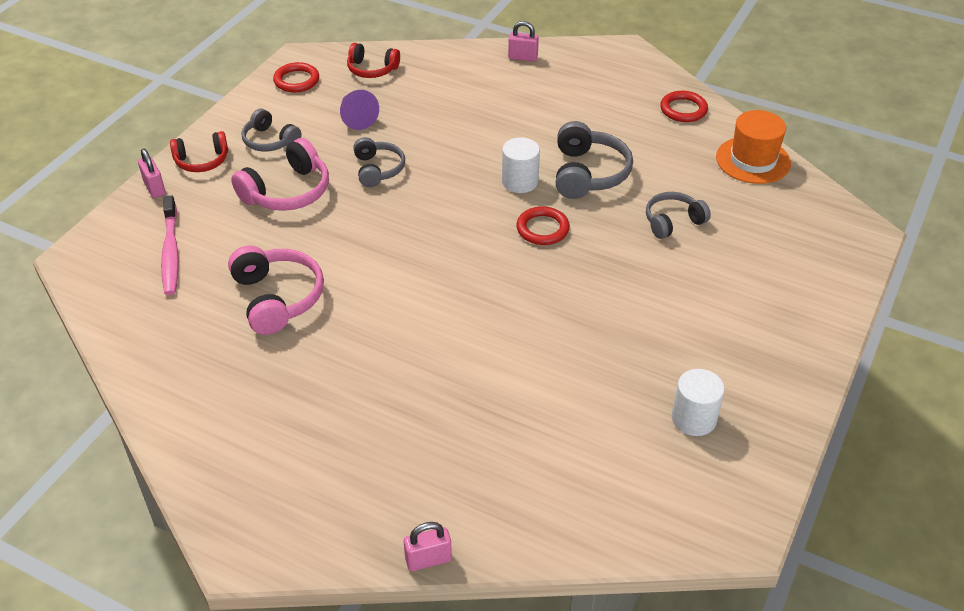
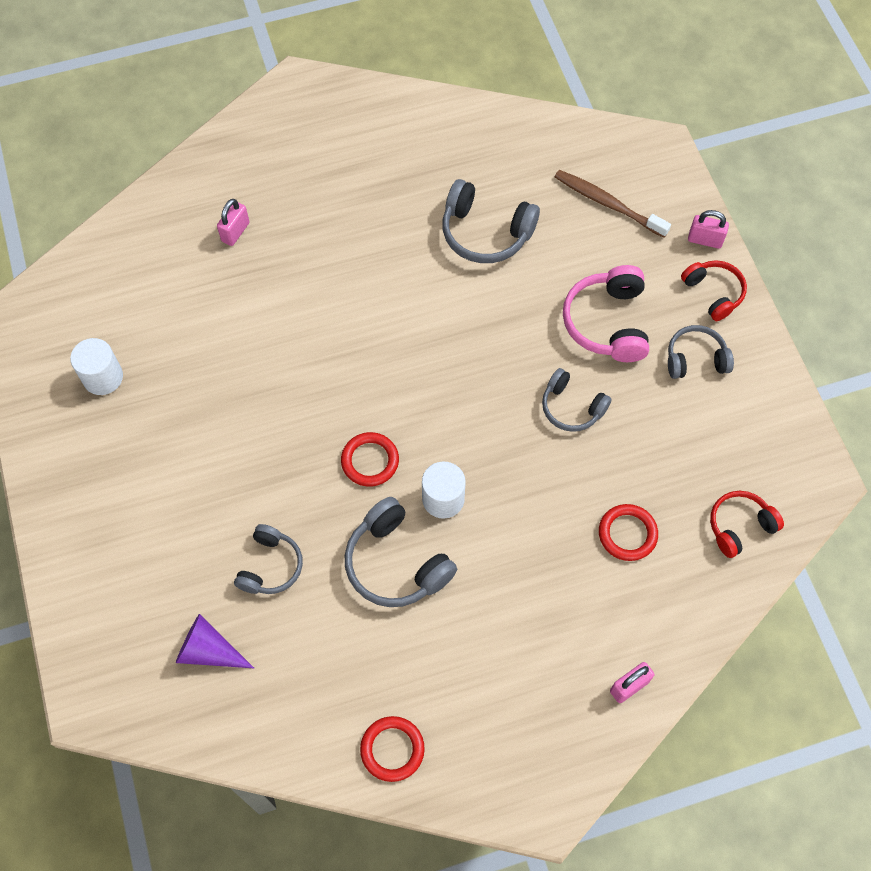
camera: 135 degrees right, 20 degrees up
pink toothbrush [161,196,179,295] -> brown toothbrush [555,170,671,238]
red headphones [170,131,228,172] -> red headphones turned 120 degrees clockwise [681,260,747,321]
pink headphones [228,245,324,335] -> grey headphones [442,179,540,263]
red ring [273,62,319,92] -> red ring moved to [599,504,658,561]
purple cone [340,90,379,130] -> purple cone moved to [176,614,254,668]
pink padlock [404,522,452,571] -> pink padlock moved to [217,199,250,246]
orange hat [716,110,791,184] -> none

